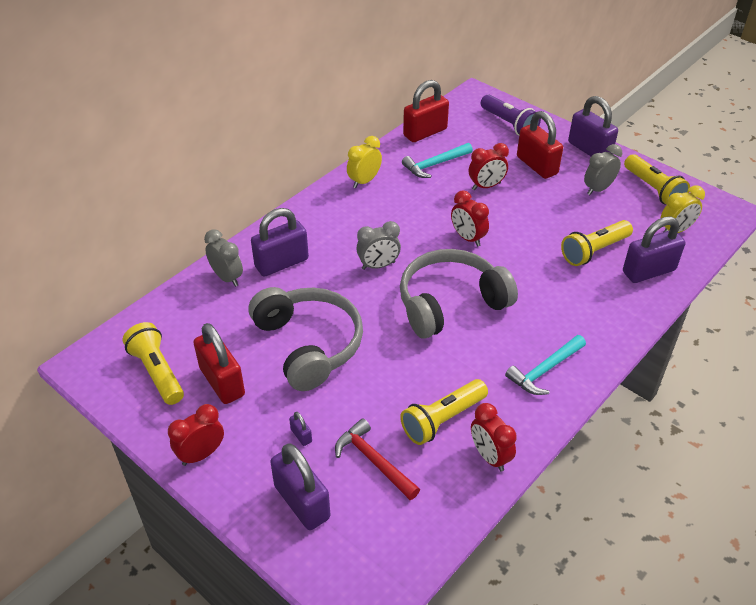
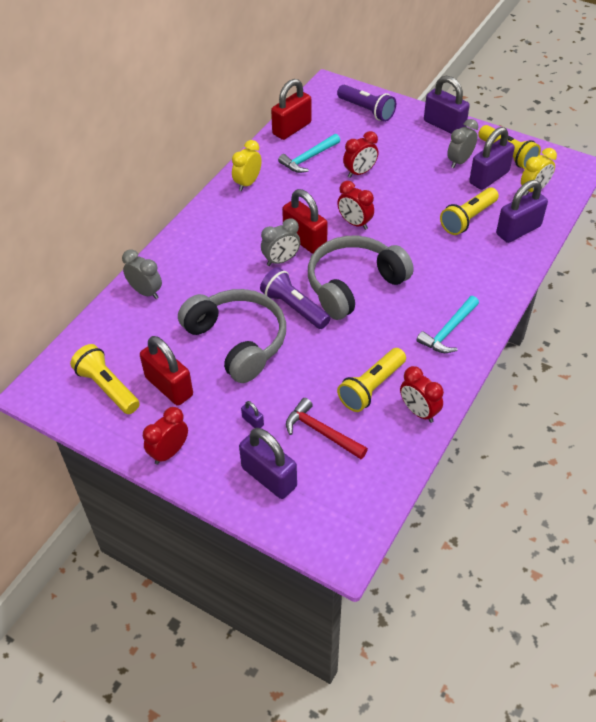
camera: 10 degrees left, 5 degrees up
purple padlock [251,208,309,277] -> purple padlock moved to [469,127,515,190]
red padlock [517,111,563,179] -> red padlock moved to [282,189,328,254]
none -> purple flashlight [260,267,331,329]

